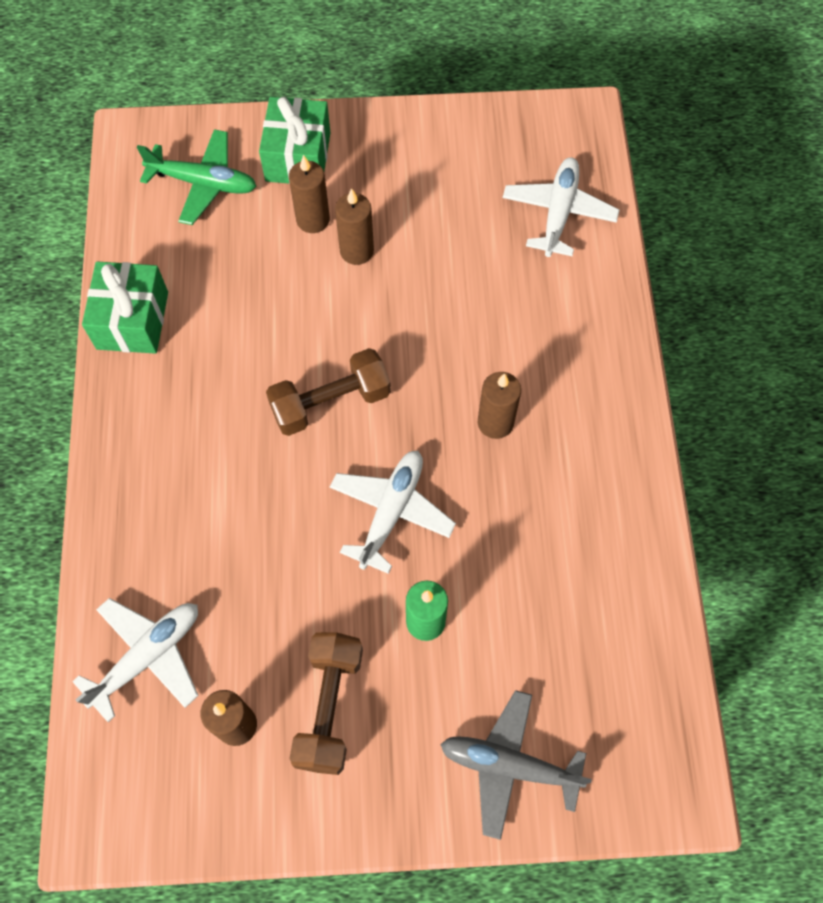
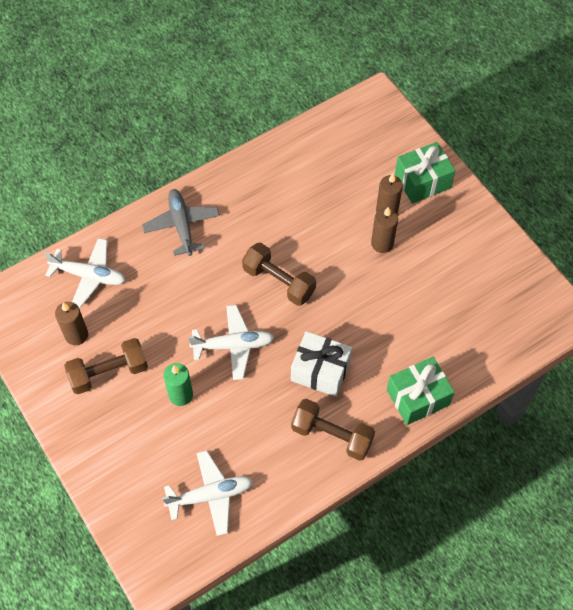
camera: 60 degrees right, 5 degrees down
green gift [82,261,168,354] -> green gift moved to [387,357,455,425]
green plane [137,129,256,225] -> none
grey plane [440,690,592,840] -> grey plane moved to [142,189,220,256]
brown candle [478,372,521,439] -> white gift [291,331,352,397]
white plane [503,157,619,257] -> white plane moved to [162,451,253,536]
none -> brown dumbbell [291,399,375,461]

